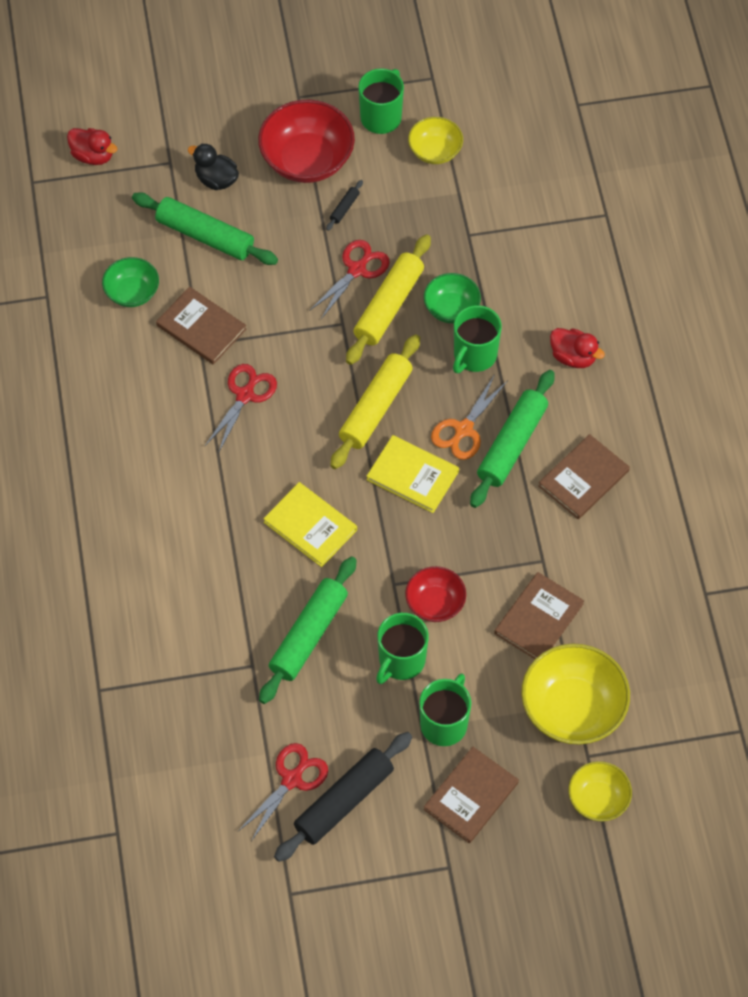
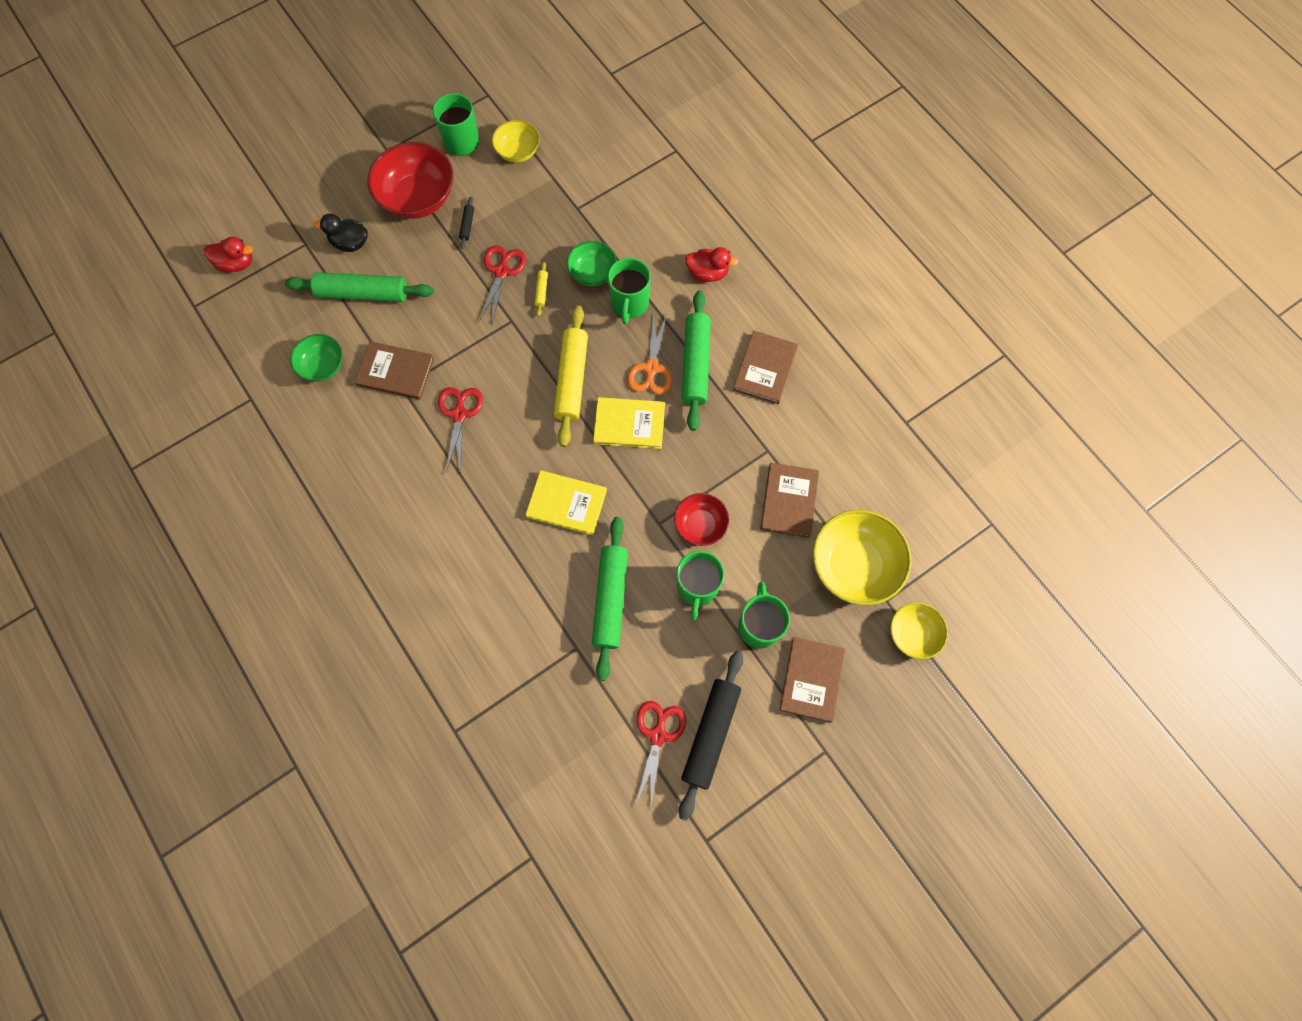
camera: 25 degrees left, 10 degrees up
yellow rolling pin [346,234,431,365] -> yellow rolling pin [535,262,548,316], size x0.42

